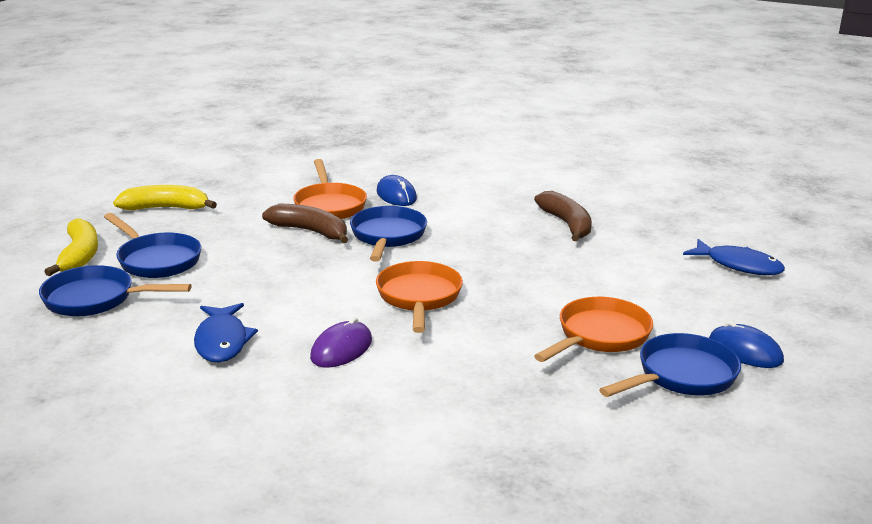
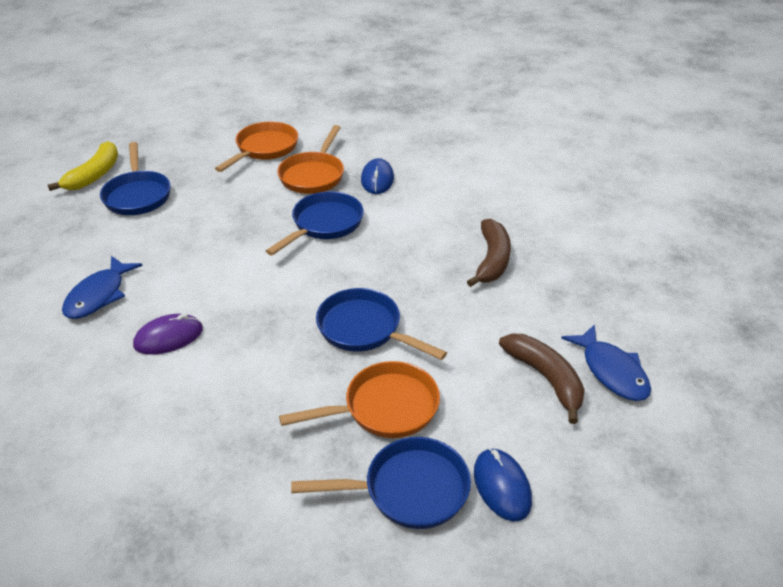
camera: 30 degrees right, 15 degrees up
blue pan [39,265,192,316] -> blue pan moved to [316,288,447,360]
yellow banana [113,185,217,210] -> none
brown banana [262,204,348,243] -> brown banana moved to [499,334,585,424]
orange pan [376,261,463,333] -> orange pan moved to [215,122,298,172]

